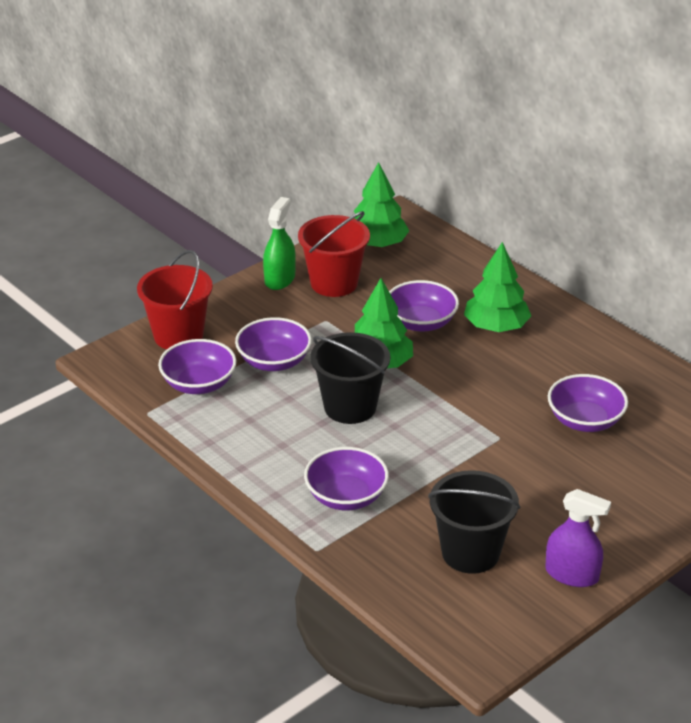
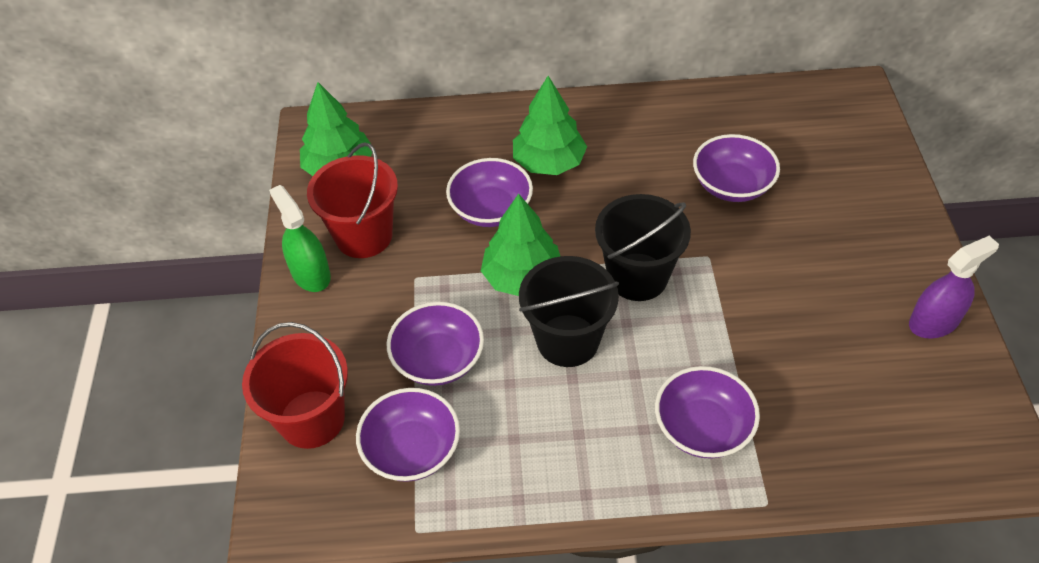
camera: 50 degrees left, 15 degrees up
black bucket [428,470,520,574] -> black bucket moved to [595,194,691,301]

